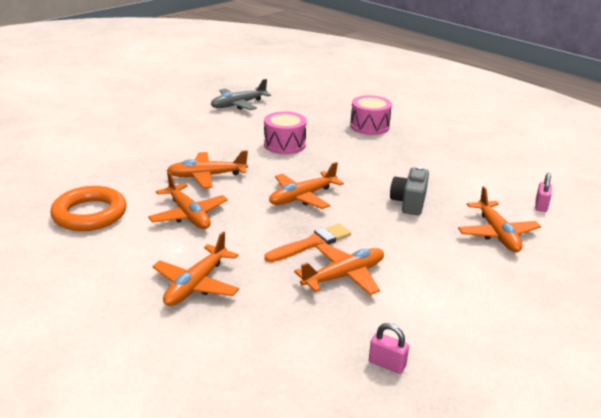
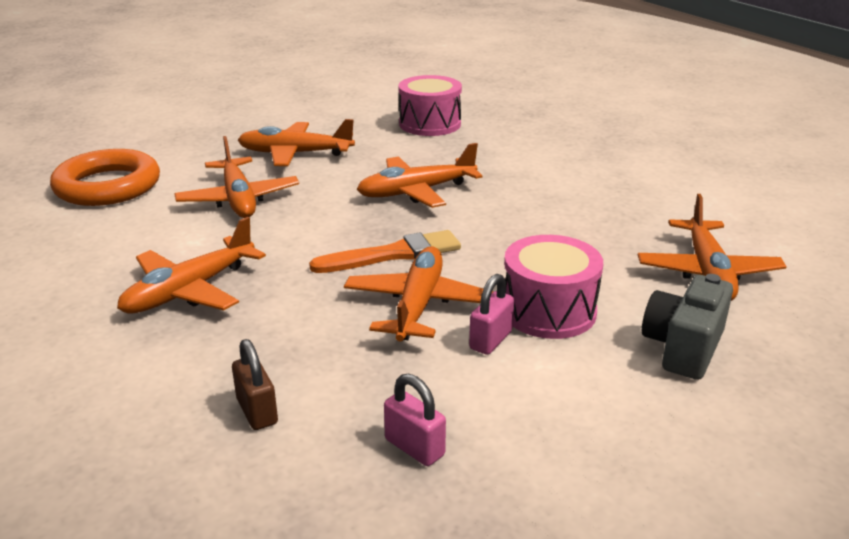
camera: 15 degrees right, 0 degrees up
grey plane [211,79,271,110] -> none
orange plane [294,243,384,295] -> orange plane turned 60 degrees counterclockwise [344,246,494,342]
pink drum [350,95,392,135] -> pink drum moved to [504,235,603,339]
grey camera [390,166,429,215] -> grey camera moved to [642,274,733,380]
pink padlock [535,173,552,212] -> pink padlock moved to [469,274,514,355]
none -> brown padlock [232,339,278,430]

